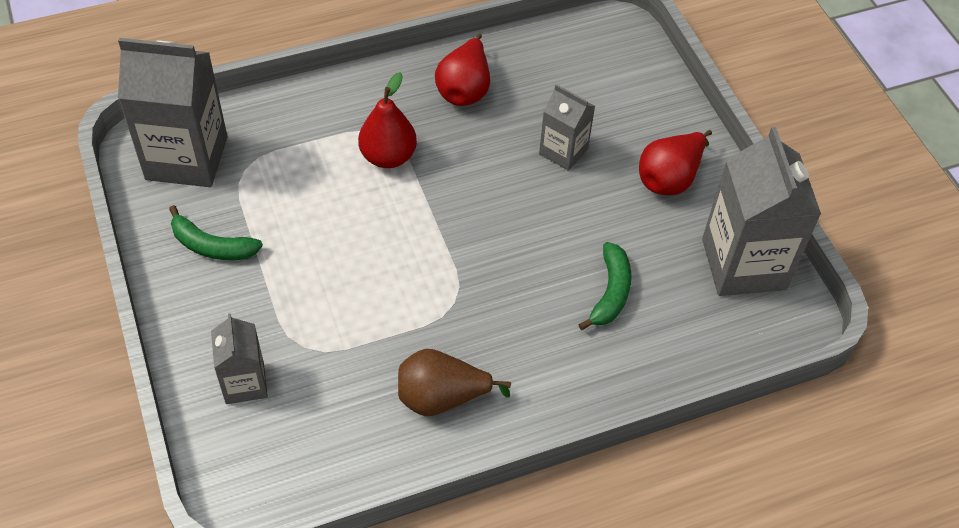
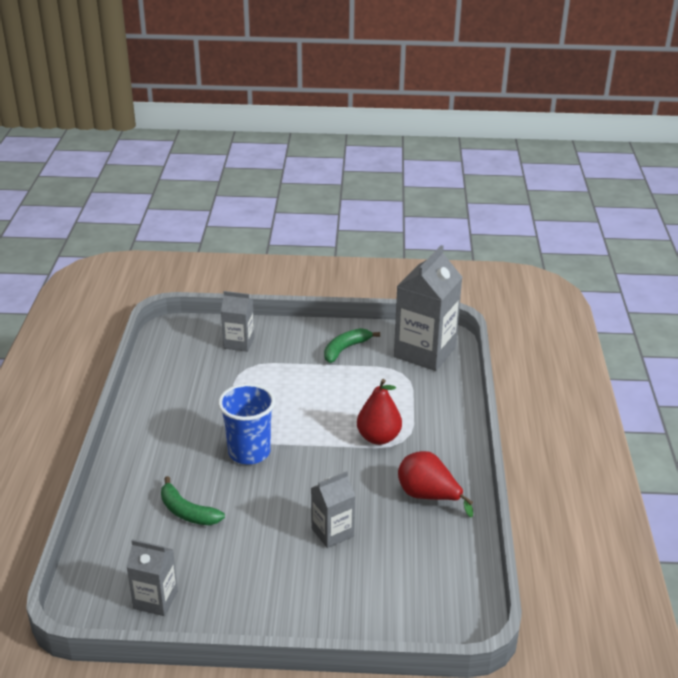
camera: 115 degrees right, 20 degrees down
brown pear [398,349,511,416] -> none
red pear [639,130,712,195] -> none
grey carton [702,127,821,296] -> grey carton [127,539,178,616], size x0.54
none -> blue cup [218,383,275,465]

